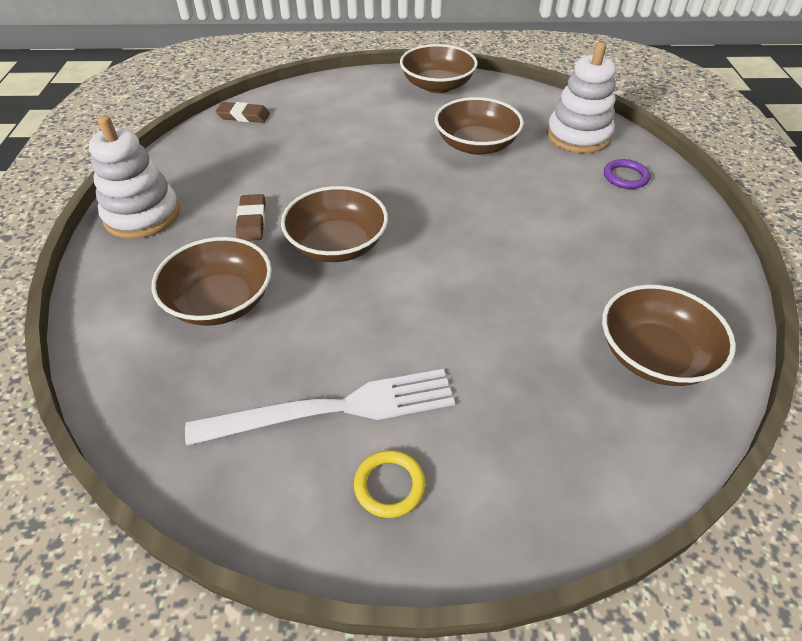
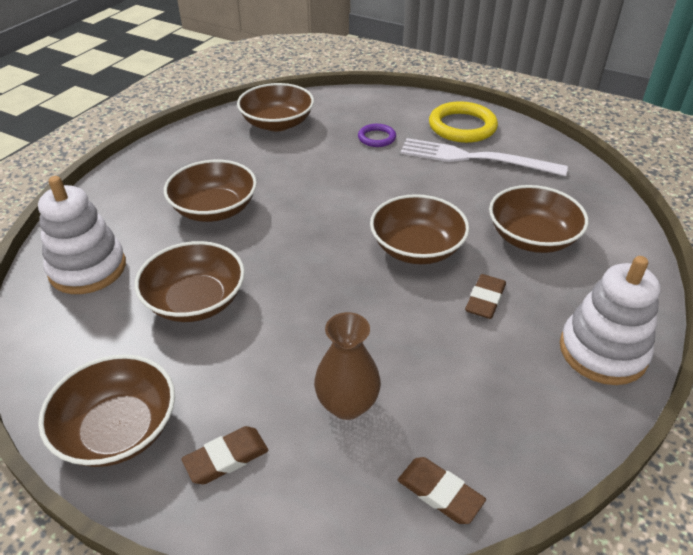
camera: 150 degrees left, 5 degrees down
yellow ring [354,450,425,518] -> yellow ring [429,101,498,143], size x1.82
purple ring [604,159,650,189] -> purple ring moved to [358,124,396,147]
none -> brown bowl [164,160,257,222]
none -> brown eraser [181,426,269,484]
none -> brown vase [314,312,381,420]

